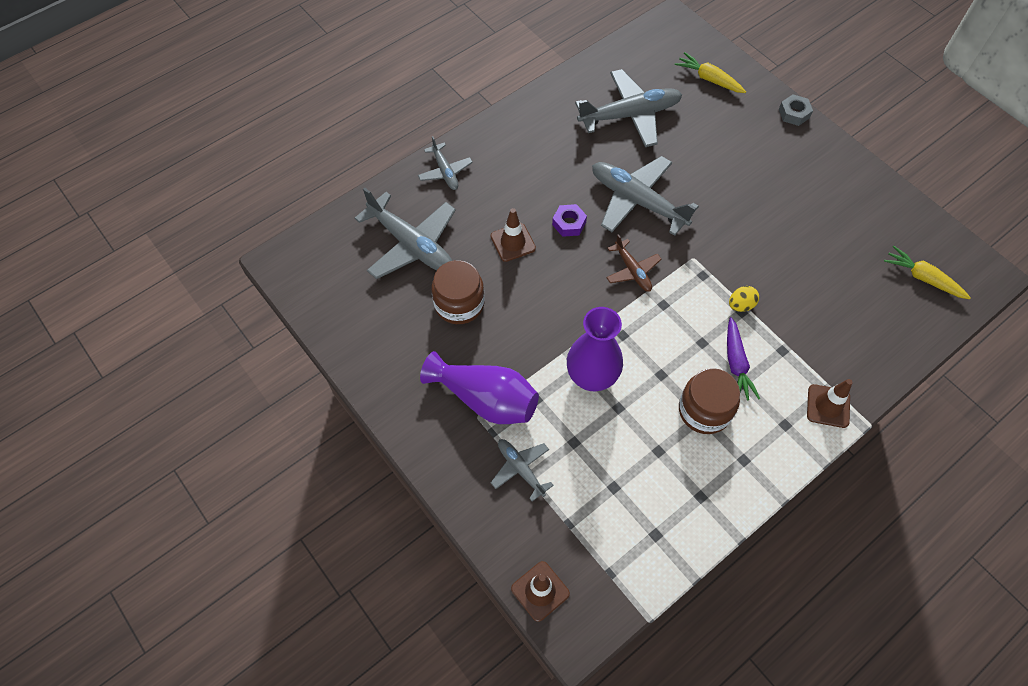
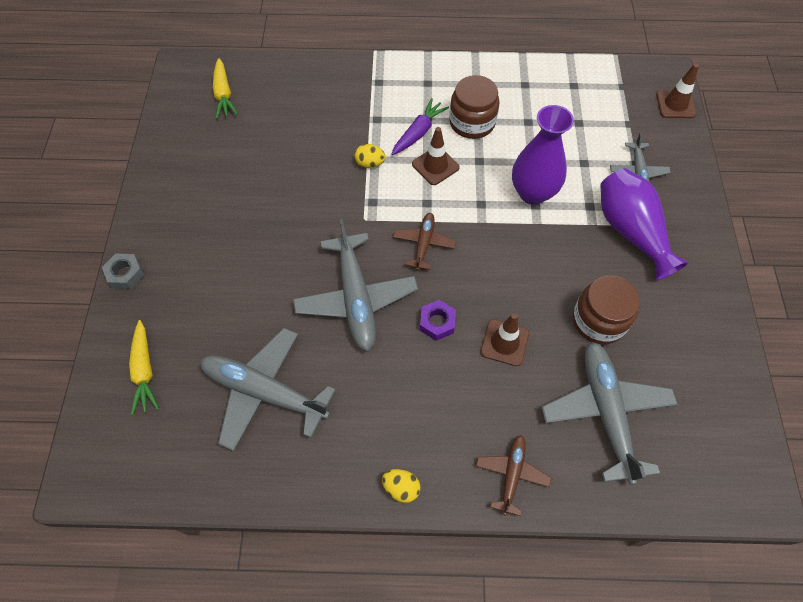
camera: 140 degrees left, 0 degrees up
grey plane [418,136,473,190] -> brown plane [476,435,551,516]
brown traffic cone [807,379,853,428] -> brown traffic cone moved to [412,127,460,185]
none -> yellow egg [382,469,420,503]

